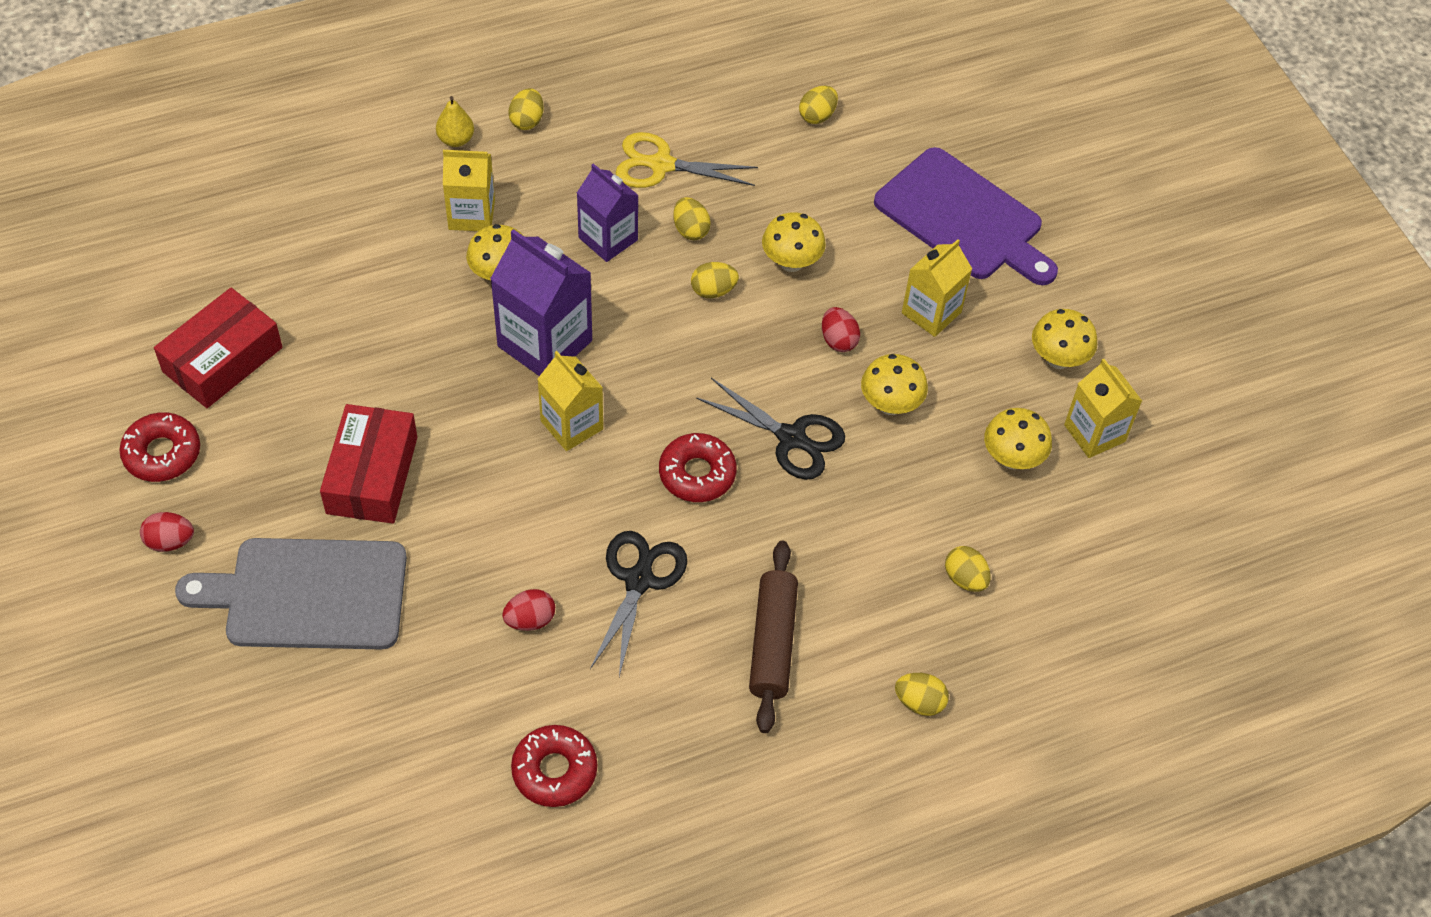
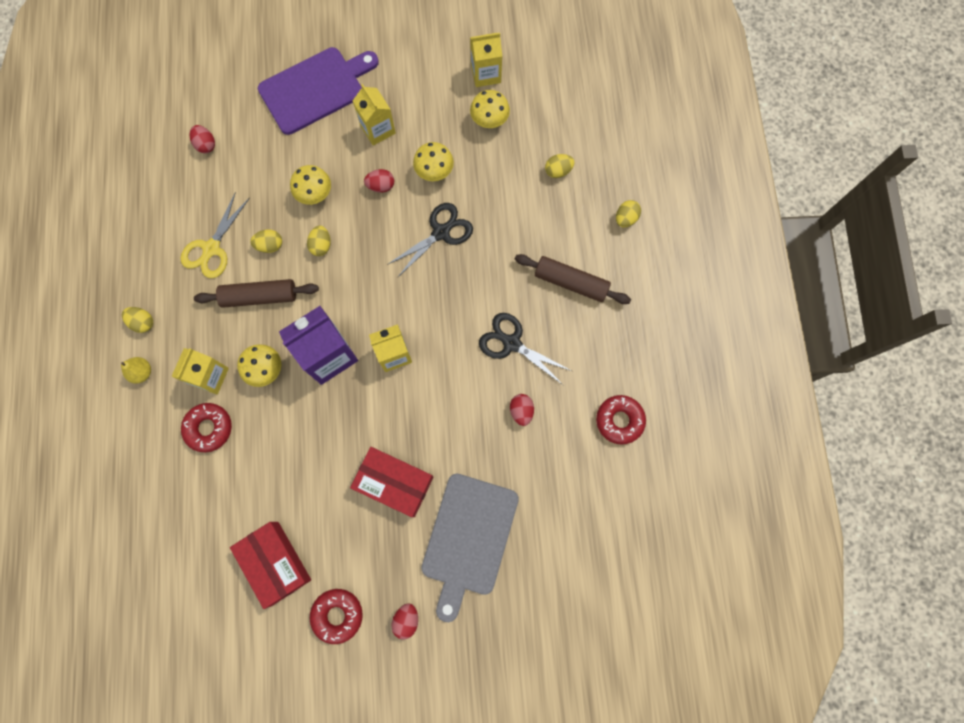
camera: 70 degrees left, 20 degrees up
purple carton [577,163,639,262] -> brown rolling pin [194,279,319,308]
red donut [659,433,737,502] -> red donut moved to [181,403,232,452]
yellow egg [799,85,838,124] -> red egg [189,125,215,153]
yellow mushroom [1032,309,1097,369] -> none

